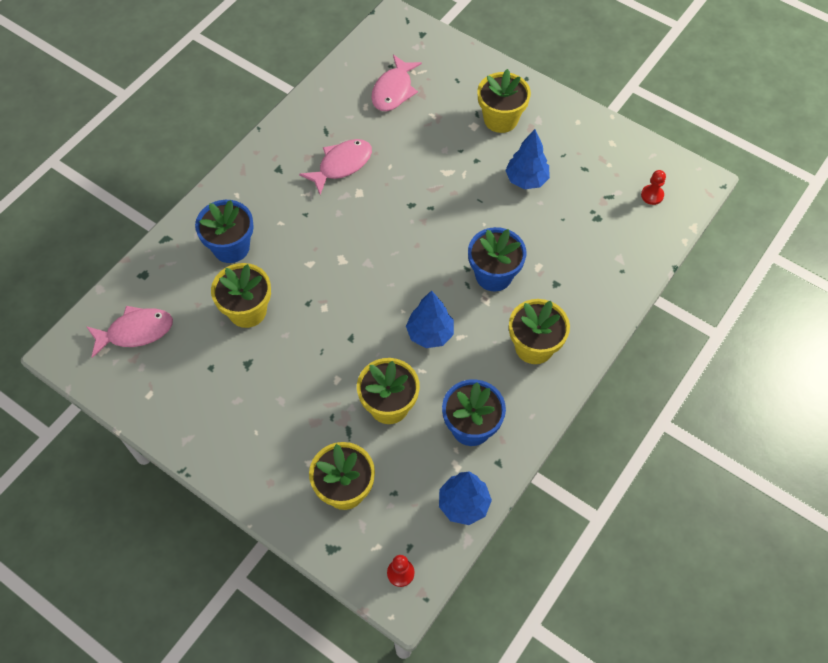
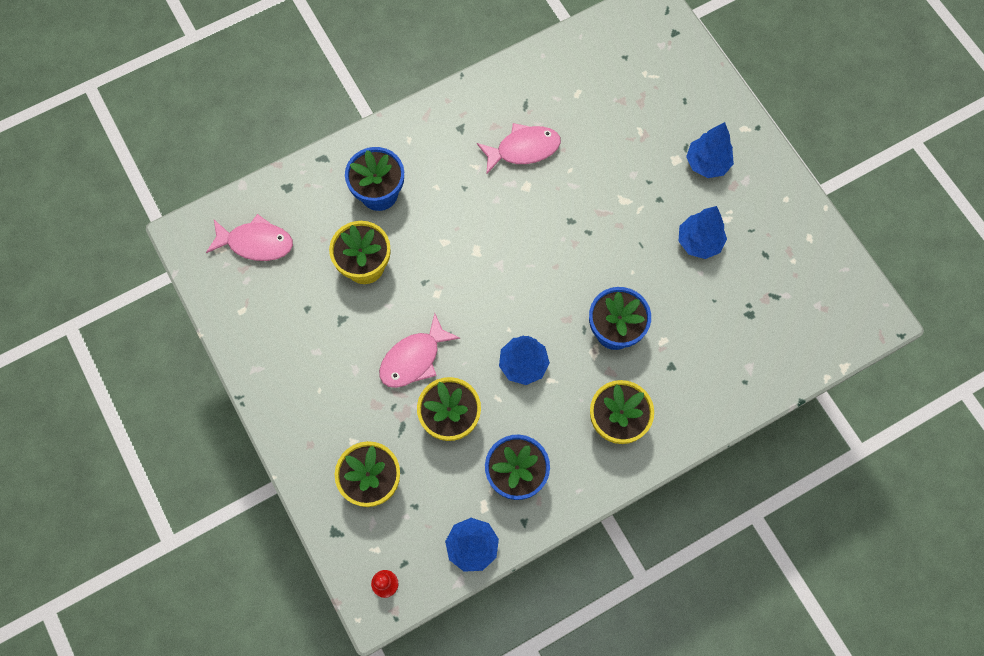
camera: 25 degrees right, 10 degrees up
pink fish [371,54,422,111] -> pink fish moved to [379,313,460,388]
yellow flower pot [478,69,531,133] -> blue tree [686,122,734,178]
red pawn [641,170,666,205] -> none

